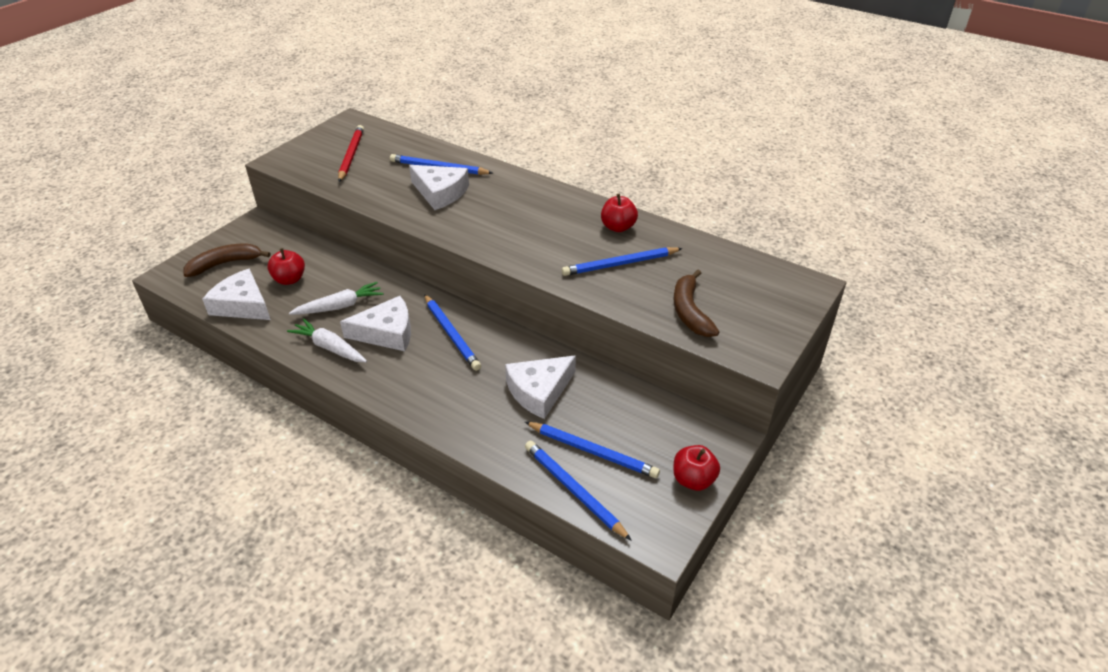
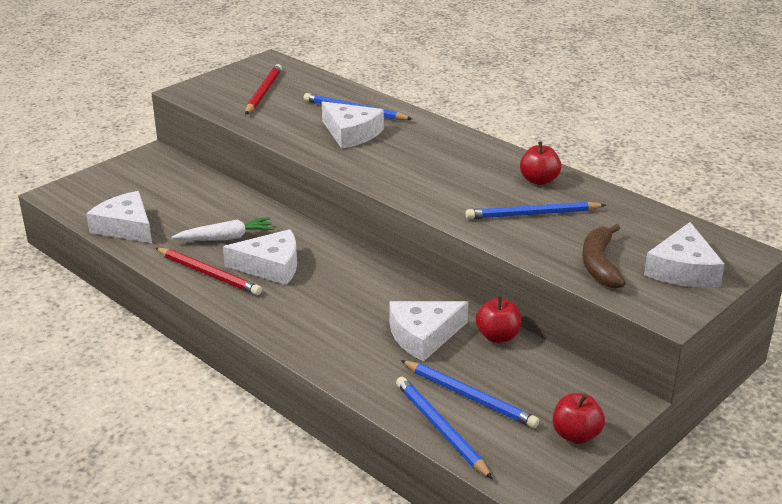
camera: 10 degrees right, 10 degrees down
brown banana [183,244,271,277] -> none
red apple [267,248,305,285] -> red apple moved to [476,295,522,343]
white carrot [287,318,367,362] -> red pencil [155,248,262,295]
blue pencil [424,294,481,371] -> none
none -> white cheese [644,222,725,288]

